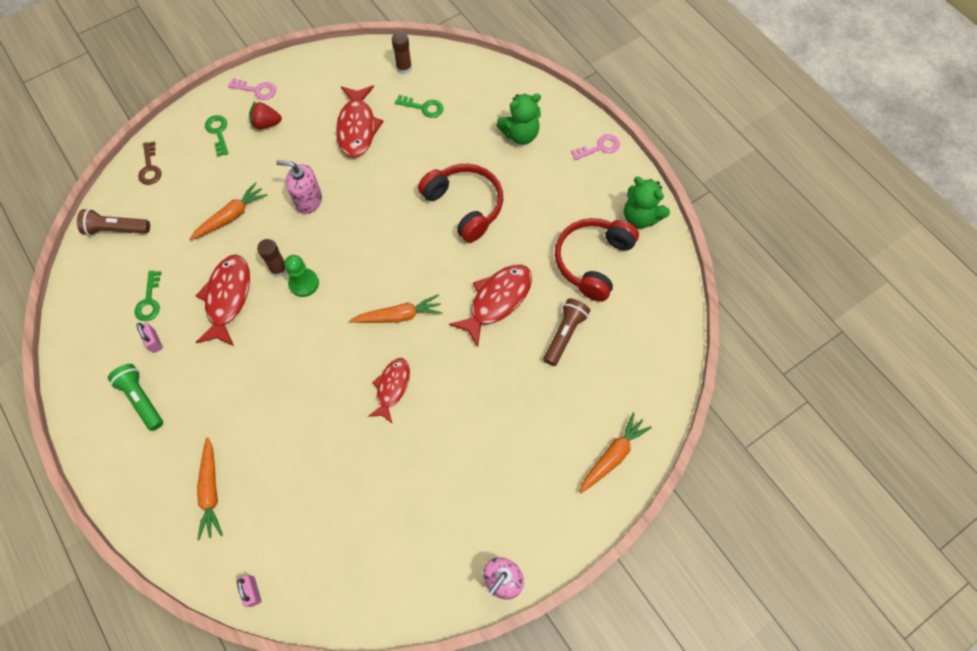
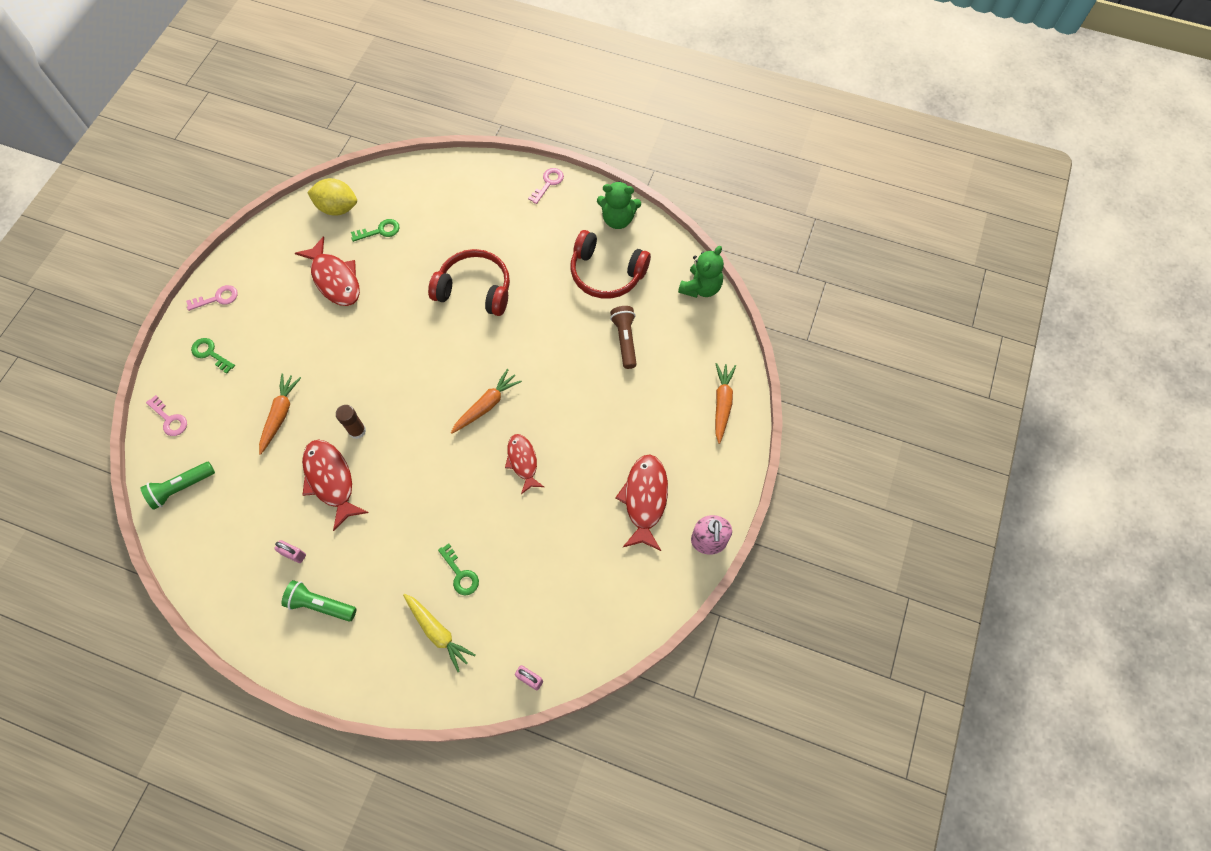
camera: 35 degrees left, 0 degrees up
brown flashlight [77,209,150,236] -> green flashlight [140,462,215,510]
green key [134,271,161,321] -> green key moved to [438,543,479,595]
brown key [138,142,162,185] -> pink key [146,395,187,436]
orange carrot [197,437,223,540] -> yellow carrot [403,594,475,672]
red strawberry [249,102,282,129] -> none
pink soap dispenser [276,160,322,214] -> none
green pawn [284,255,319,297] -> none
brown glue stick [392,32,412,74] -> yellow lemon [307,178,357,216]
red fish [449,264,532,347] -> red fish moved to [615,454,668,551]
green teddy bear [496,93,541,144] -> green teddy bear moved to [678,246,724,298]
red headphones [555,218,639,302] -> red headphones turned 60 degrees counterclockwise [571,230,651,298]

